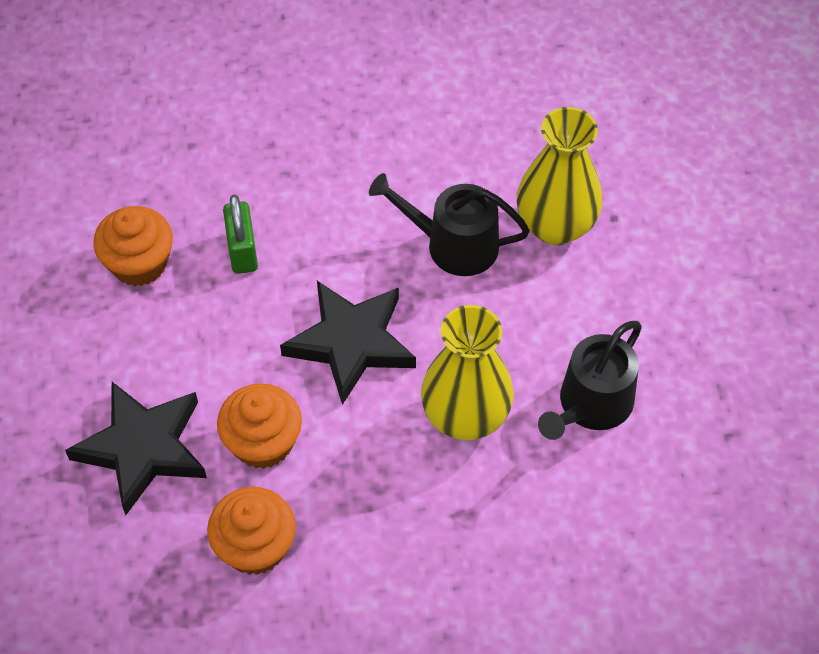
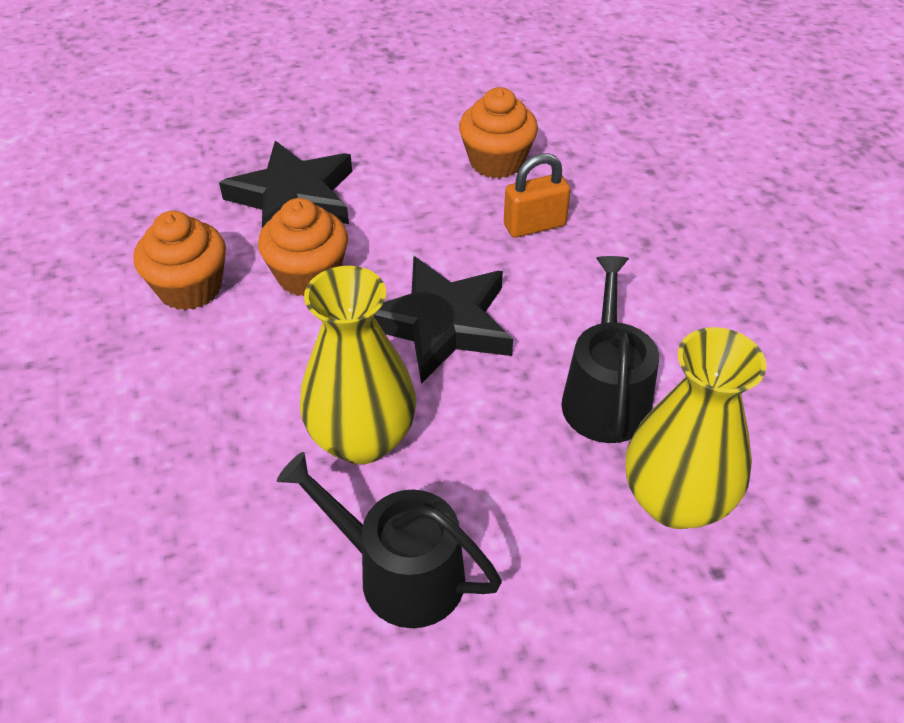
camera: 80 degrees right, 10 degrees down
green padlock [223,195,258,274] -> orange padlock [504,153,570,237]

